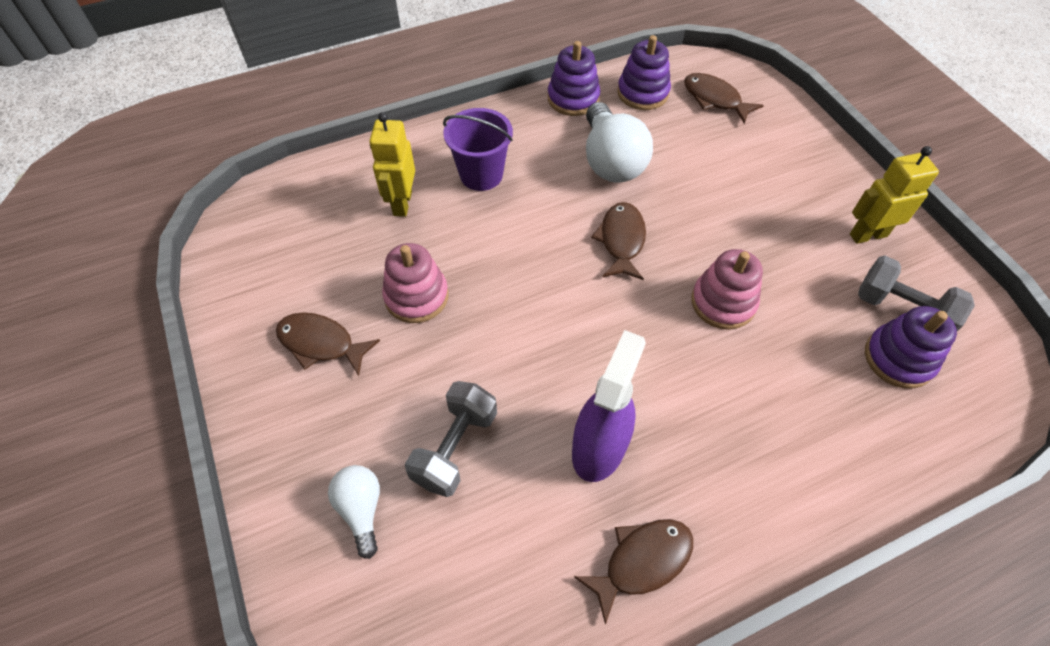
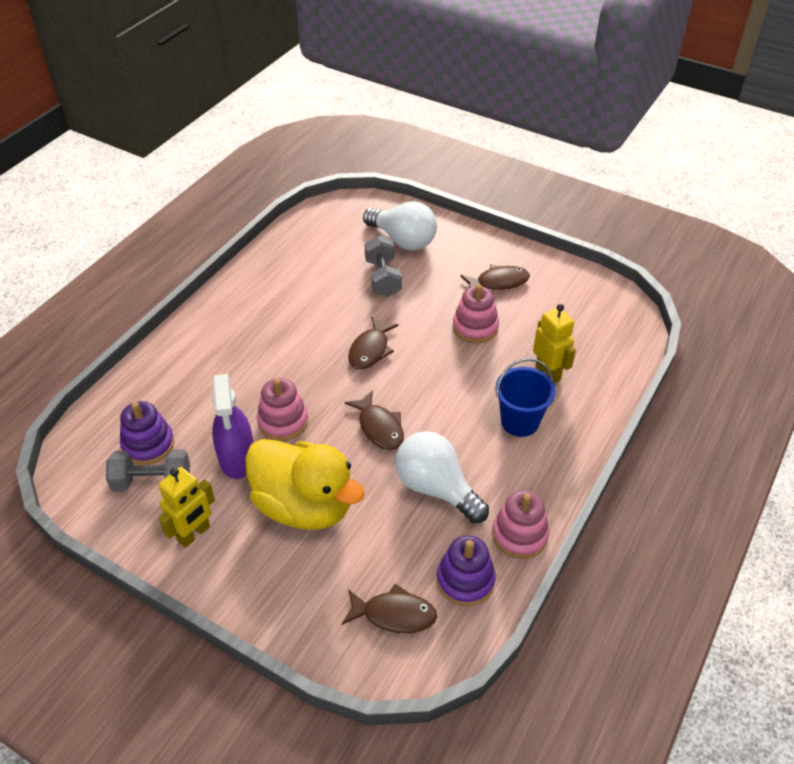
camera: 145 degrees right, 10 degrees down
white light bulb [328,465,380,559] -> white light bulb [363,201,437,250], size x1.77
purple bucket [443,108,513,191] -> blue bucket [495,358,556,437]
purple stacking toy [548,41,600,116] -> pink stacking toy [492,490,549,559]
purple spray bottle [572,330,646,482] -> purple spray bottle moved to [212,374,254,479]
brown fish [574,519,693,625] -> brown fish moved to [348,317,399,369]
none -> yellow duck [245,439,365,530]

